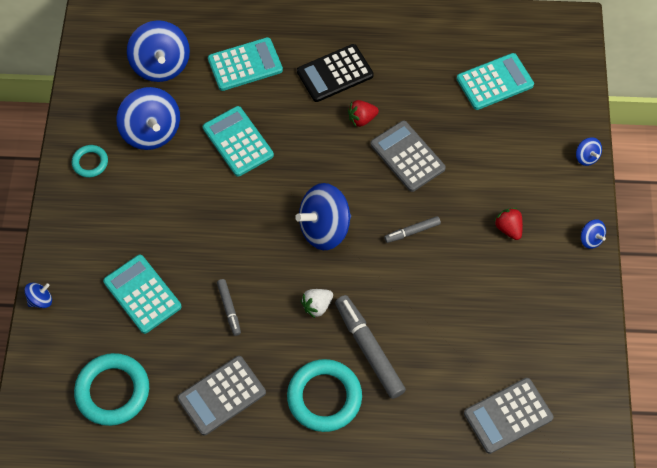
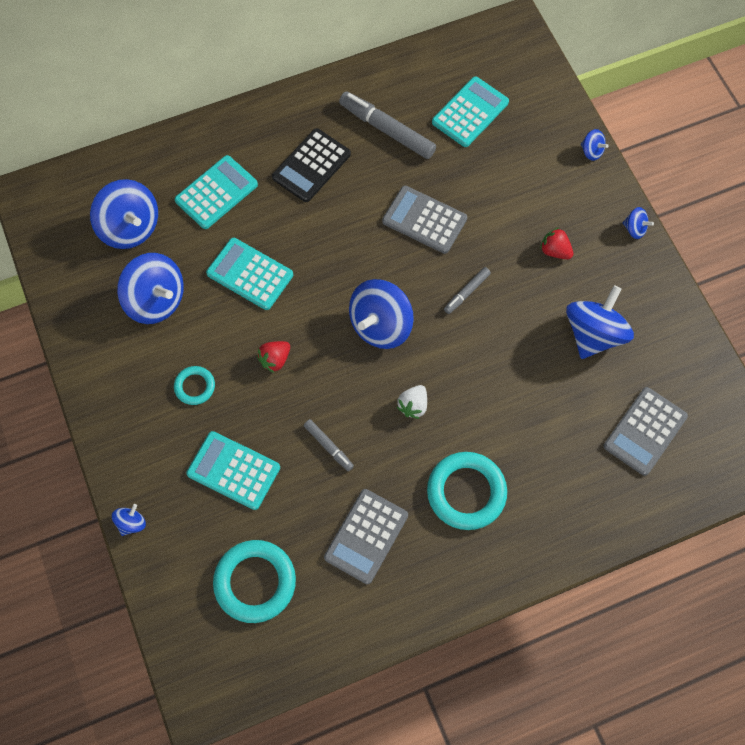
camera: 25 degrees left, 5 degrees up
turquoise ring [72,145,108,178] -> turquoise ring moved to [174,366,215,405]
grey marker [335,295,406,399] -> grey marker moved to [339,92,436,159]
red strawberry [348,100,379,127] -> red strawberry moved to [257,341,290,373]
none -> blue spinning top [566,285,634,359]

